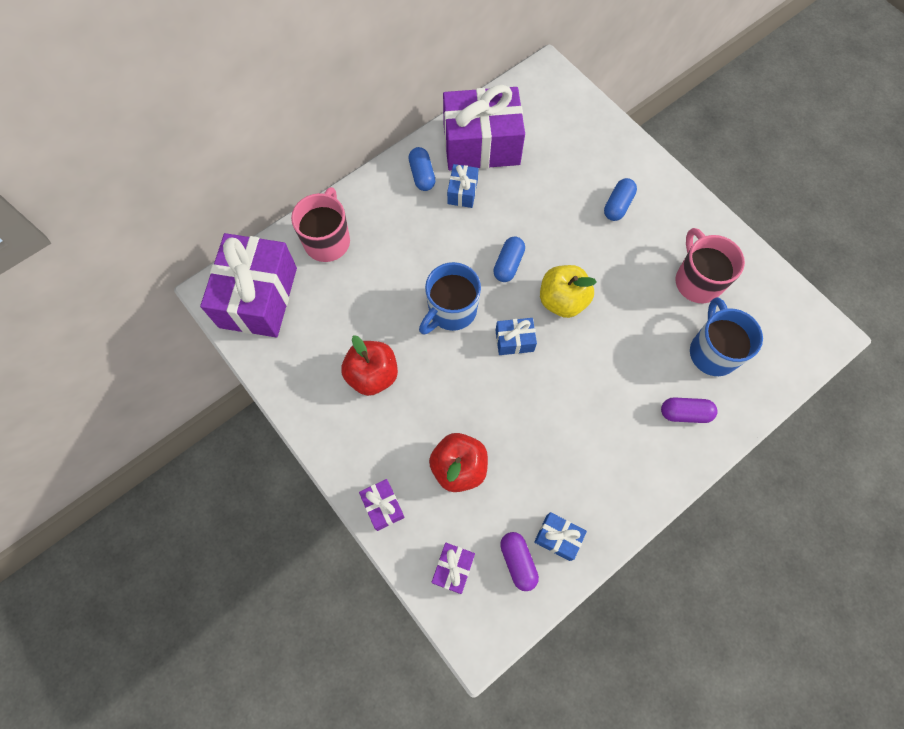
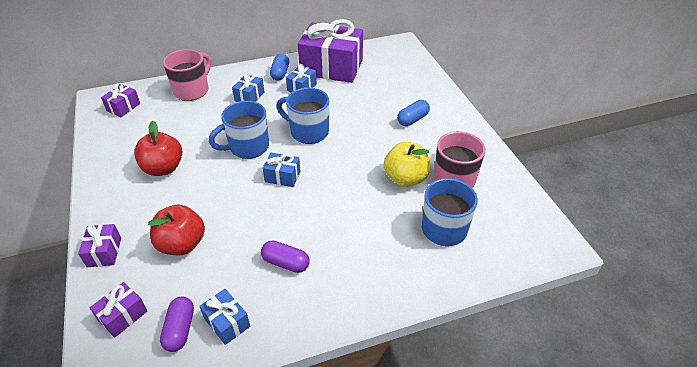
camera: 20 degrees right, 25 degrees down
purple gift [200,233,297,337] -> purple gift [101,83,140,117], size x0.44
blue capsule [493,236,525,282] -> blue mug [276,88,329,144]
yellow apple [540,265,597,318] -> yellow apple moved to [384,142,430,187]
purple capsule [661,397,718,423] -> purple capsule moved to [261,241,309,273]
none -> blue gift [232,73,264,102]

